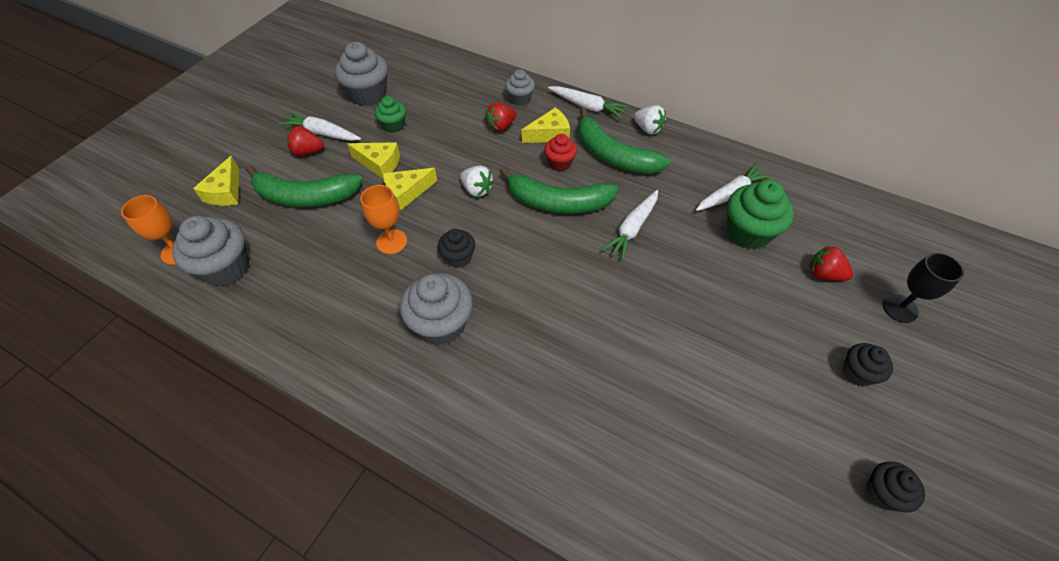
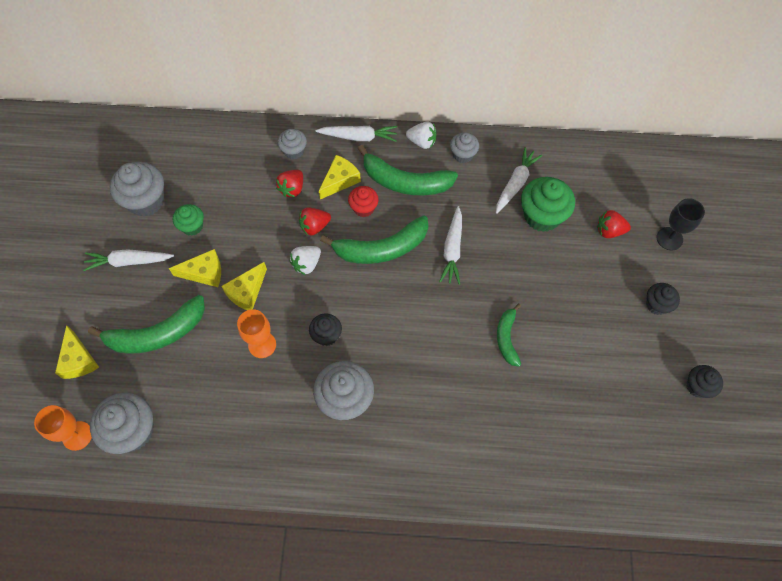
camera: 25 degrees left, 10 degrees up
red strawberry [287,126,324,156] -> red strawberry moved to [299,207,331,235]
white strawberry [460,166,494,197] -> white strawberry turned 120 degrees clockwise [289,246,321,275]
none -> grey cupcake [450,132,479,163]
none -> green banana [497,304,521,367]

